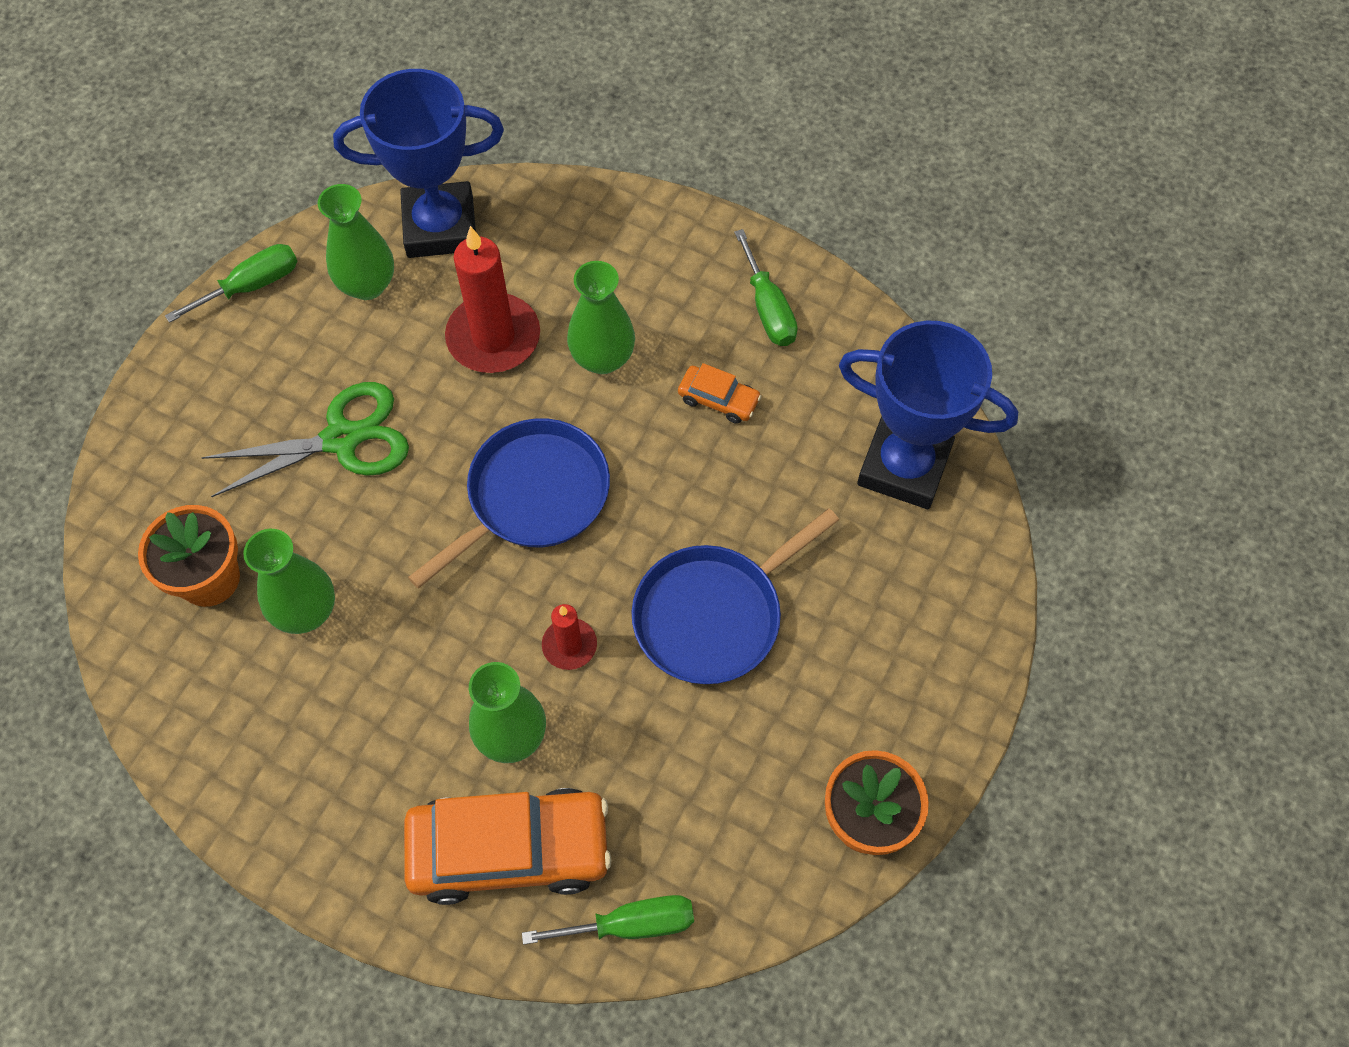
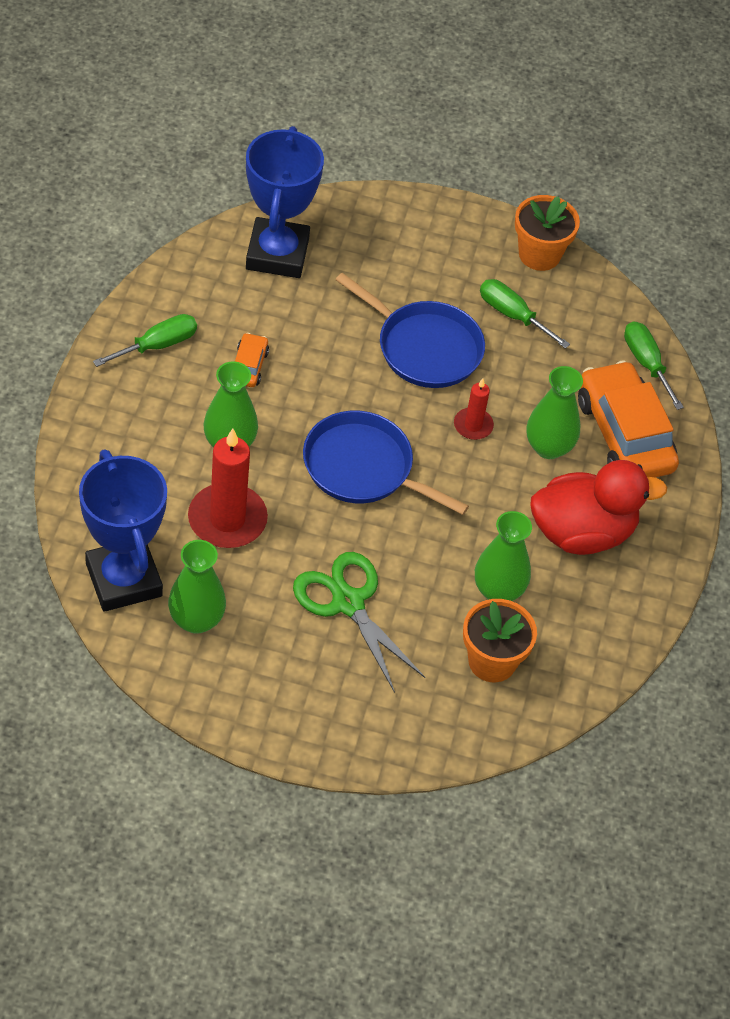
camera: 110 degrees left, 10 degrees down
green screwdriver [165,244,298,323] -> green screwdriver moved to [480,279,570,349]
none -> red duck [530,460,667,555]

